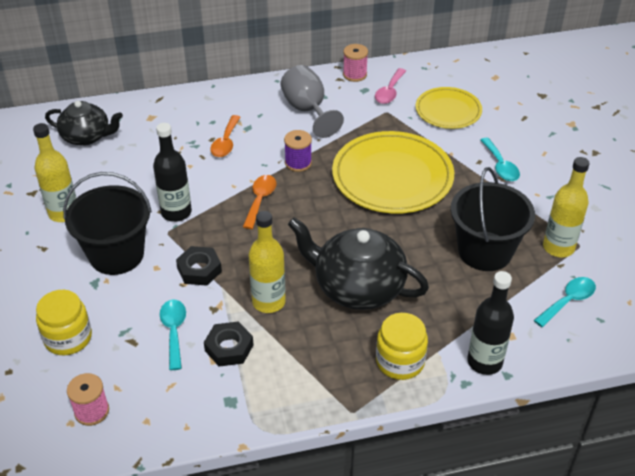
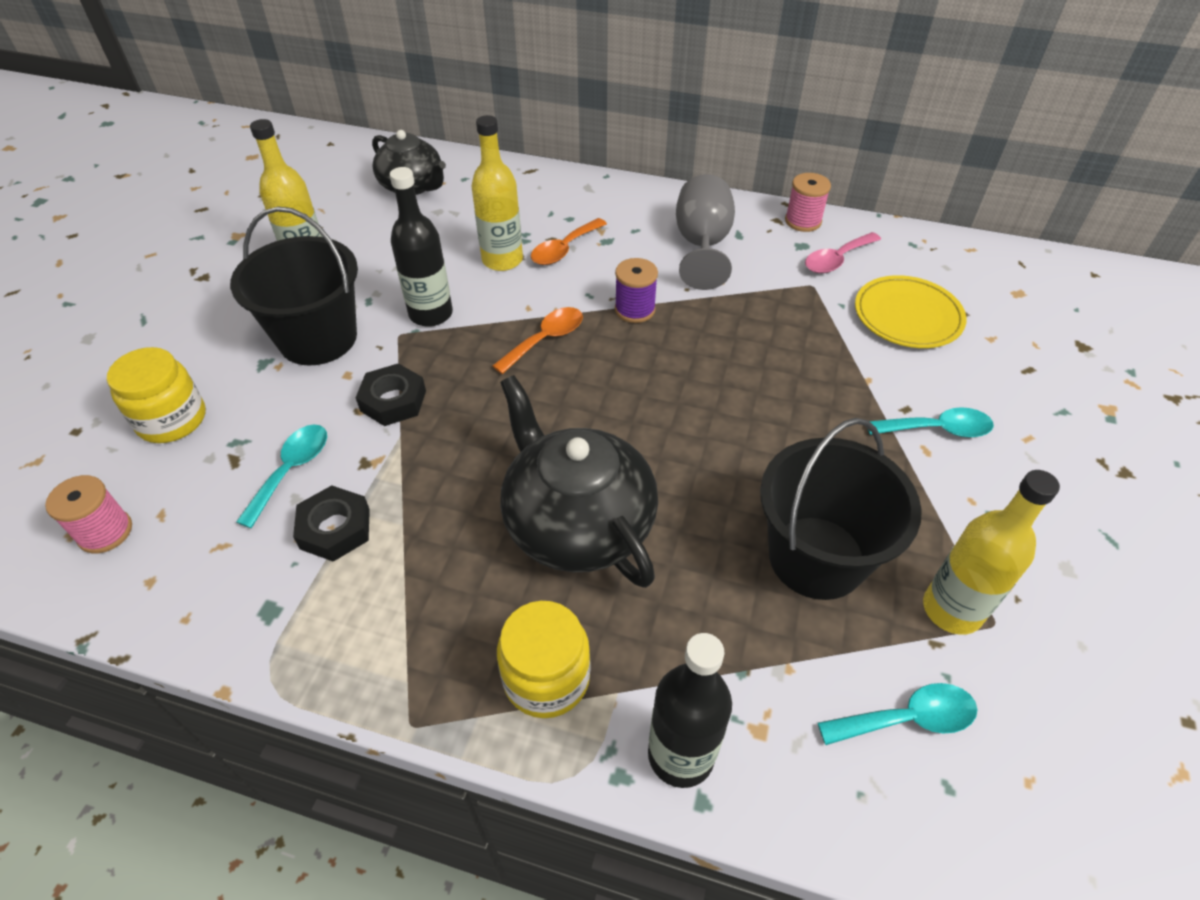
camera: 30 degrees right, 5 degrees up
yellow bottle [249,211,286,313] -> yellow bottle moved to [471,115,523,271]
yellow plate [332,131,454,214] -> none
turquoise spoon [480,138,520,181] -> turquoise spoon turned 105 degrees counterclockwise [868,407,994,438]

